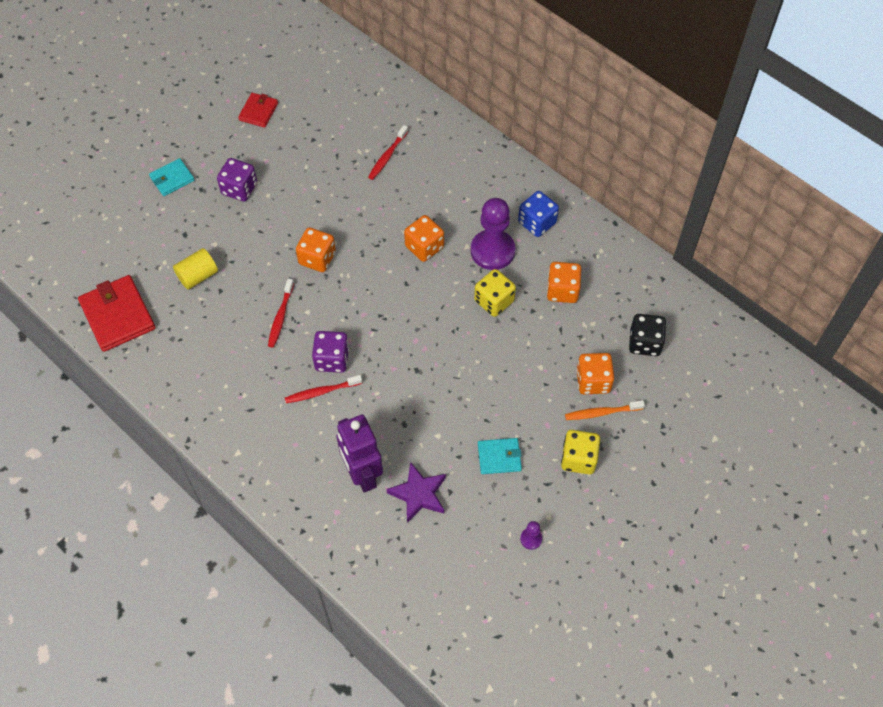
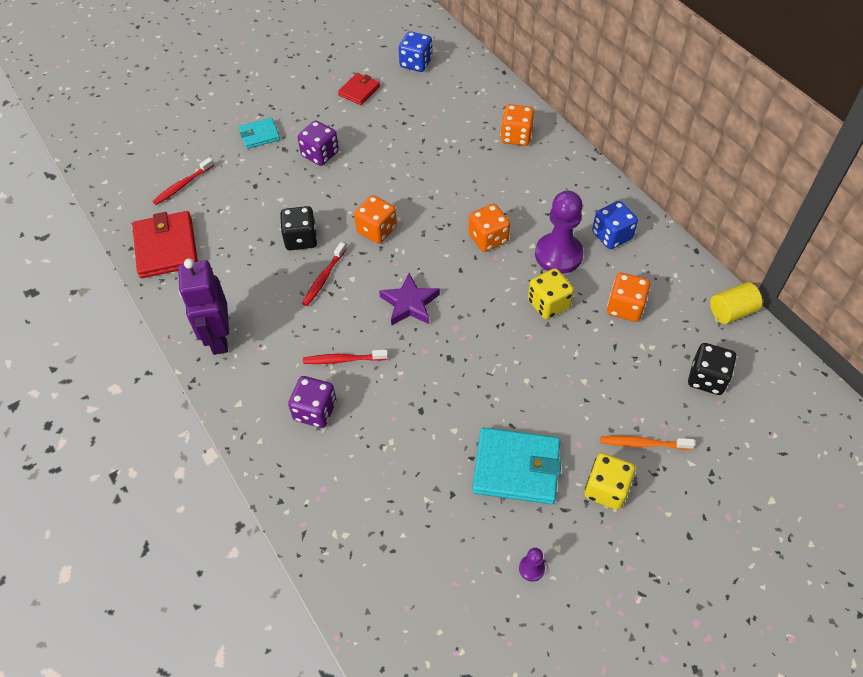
camera: 15 degrees right, 5 degrees down
yellow cylinder [173,248,218,290] -> yellow cylinder moved to [710,282,762,324]
purple dice [312,331,349,373] -> purple dice moved to [288,376,336,428]
purple robot [336,415,383,493] -> purple robot moved to [178,259,229,355]
red toothbrush [368,125,408,180] -> red toothbrush moved to [152,158,214,205]
purple star [386,462,446,523] -> purple star moved to [379,273,440,326]
turquoise wallet [478,438,522,474] -> turquoise wallet [472,428,562,504], size x1.75
orange dice [576,353,614,394] -> orange dice moved to [501,104,535,146]
none -> black dice [280,206,317,250]
none -> blue dice [399,31,432,72]

